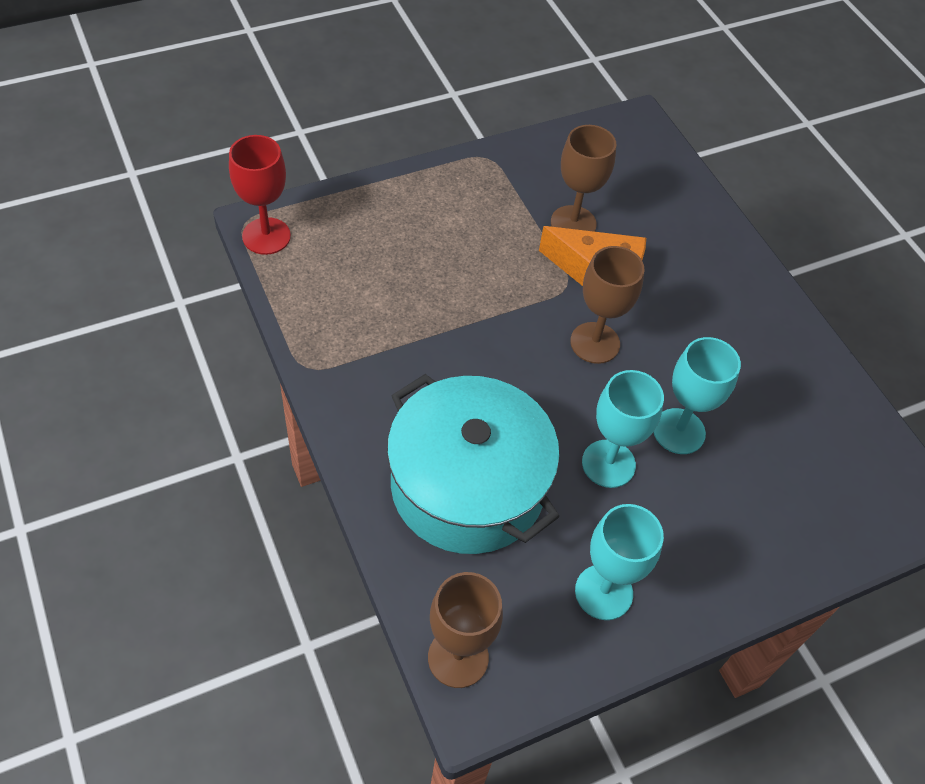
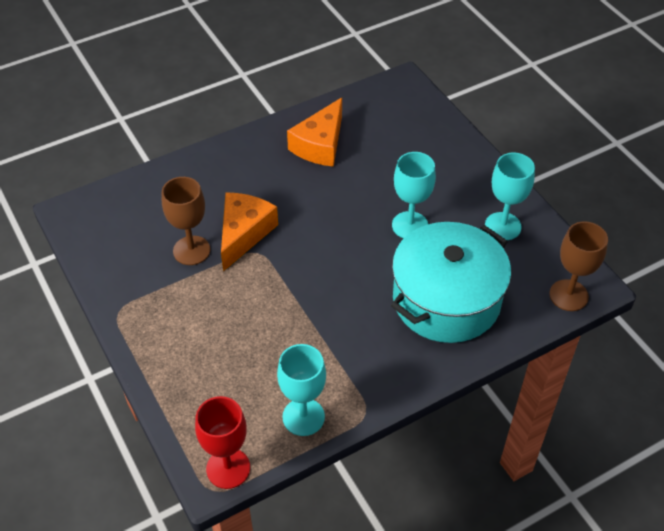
camera: 90 degrees left, 5 degrees down
brown goblet [570,246,644,364] -> none
turquoise goblet [654,337,741,454] -> turquoise goblet moved to [277,344,326,436]
none -> orange cheese [287,97,342,167]

